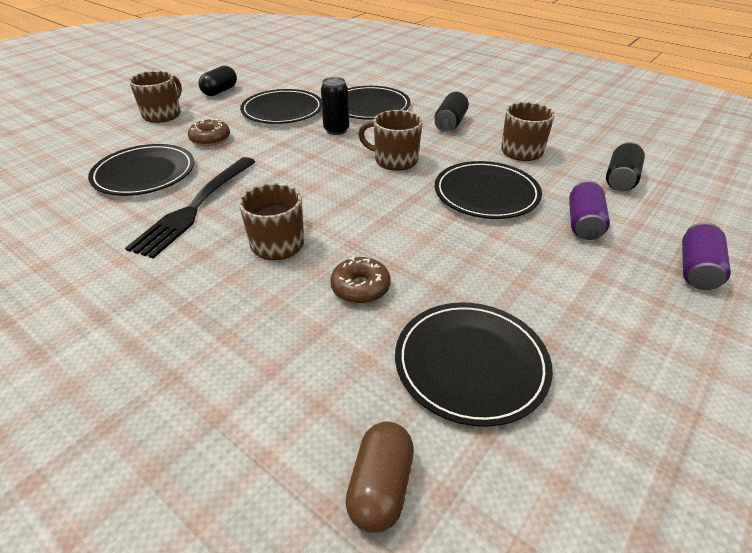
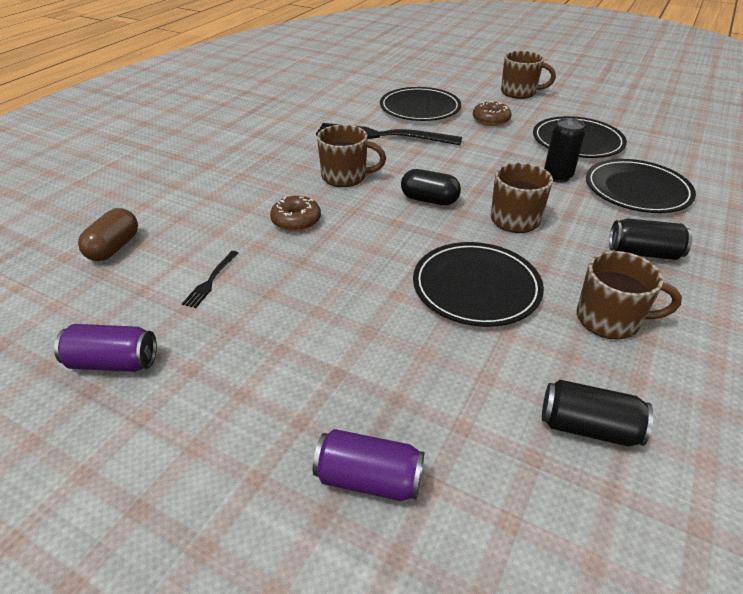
camera: 80 degrees right, 0 degrees up
black capsule [199,66,237,96] -> black capsule moved to [401,169,461,205]
brown capsule [345,421,414,533] -> brown capsule turned 75 degrees counterclockwise [78,208,138,261]
black plate [395,302,553,427] -> black fork [182,251,239,308]
purple can [569,180,610,240] -> purple can moved to [54,324,157,372]

